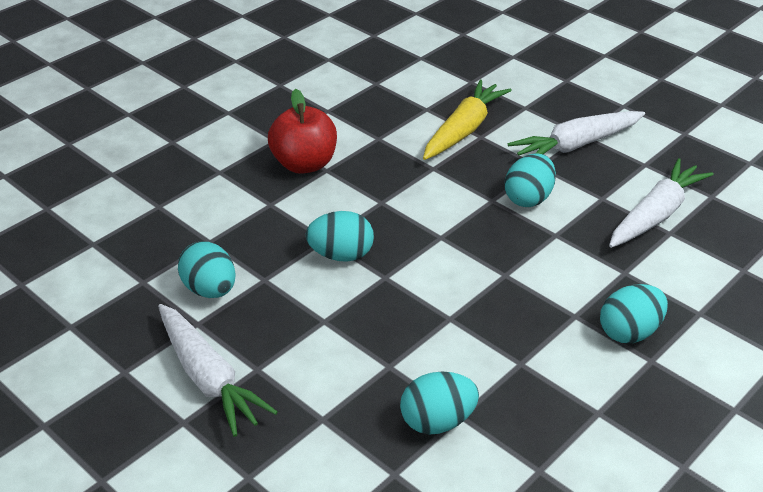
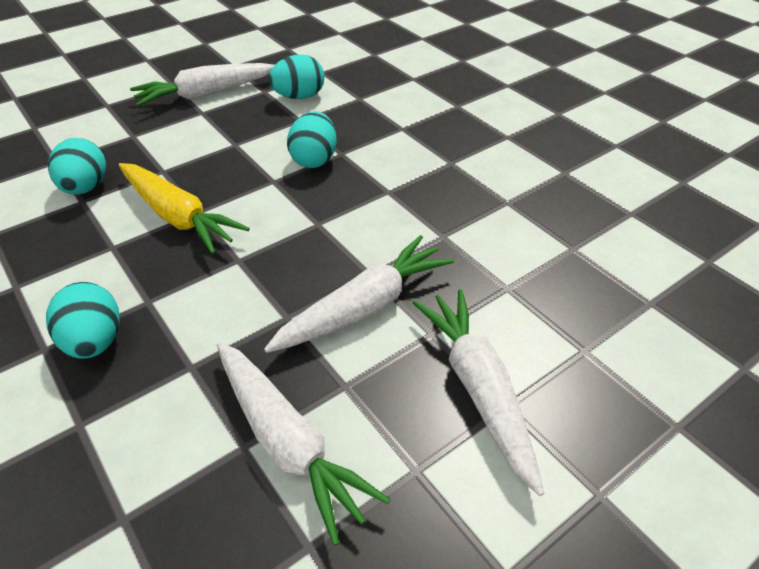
camera: 100 degrees right, 5 degrees up
red apple [268,89,337,174] -> none
yellow carrot [423,80,512,160] -> yellow carrot moved to [119,163,250,254]
turquoise egg [505,153,556,207] -> white carrot [264,235,454,353]

